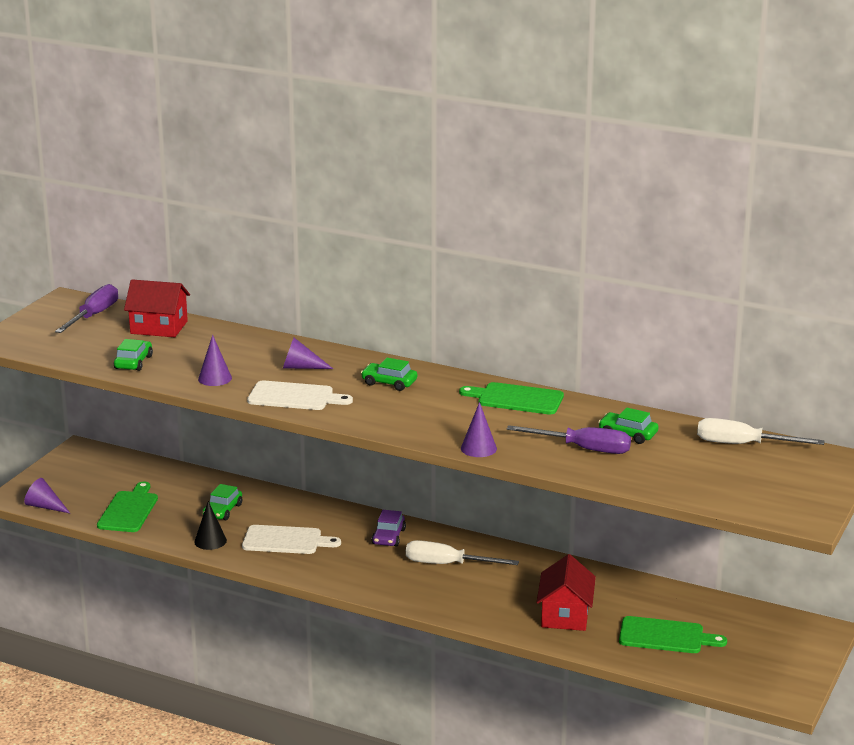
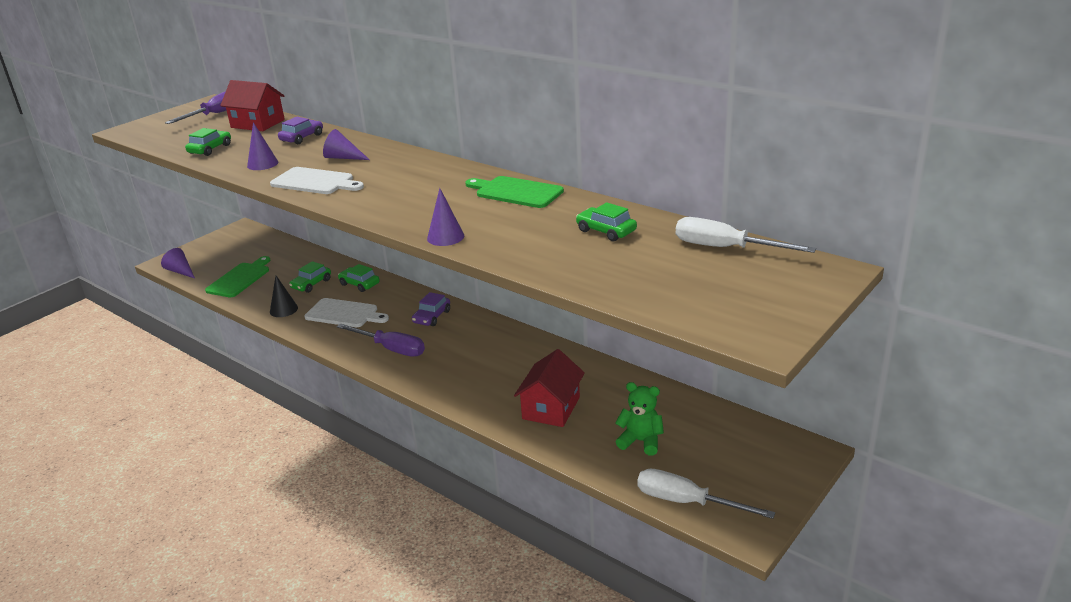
camera: 15 degrees right, 5 degrees up
green car [361,358,417,391] -> green car moved to [338,264,380,292]
white screwdriver [406,540,519,565] -> white screwdriver moved to [637,469,775,519]
purple screwdriver [507,425,631,454] -> purple screwdriver moved to [337,323,425,357]
green cutting board [619,616,727,653] -> green teddy bear [615,382,664,456]
none -> purple car [278,117,323,144]

